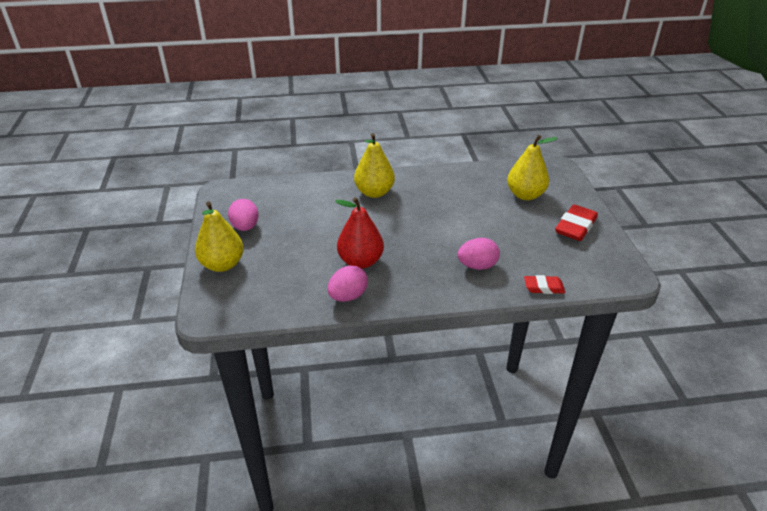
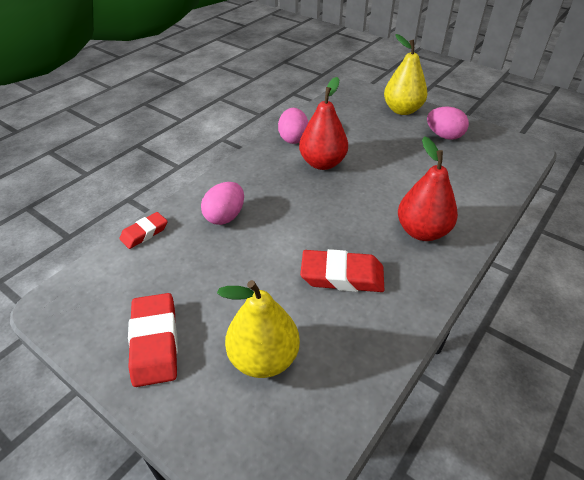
camera: 135 degrees right, 5 degrees up
yellow pear [354,133,395,198] -> red pear [398,136,458,241]
none -> red eraser [300,249,384,292]

